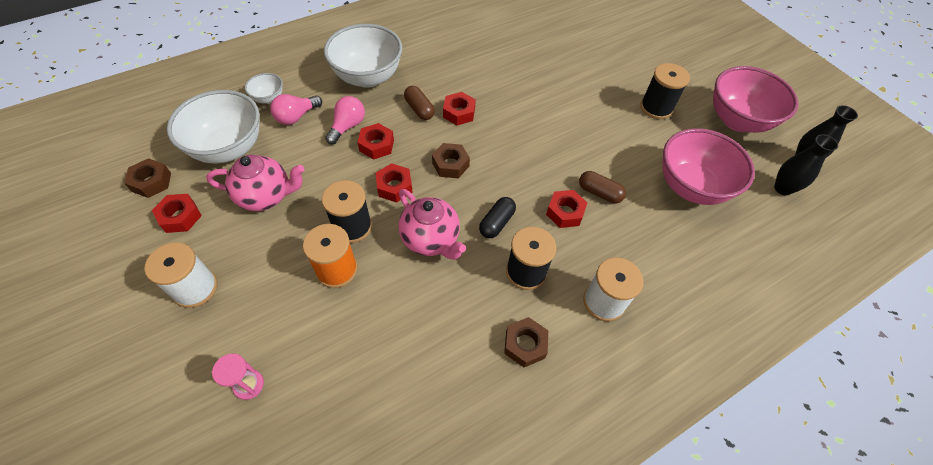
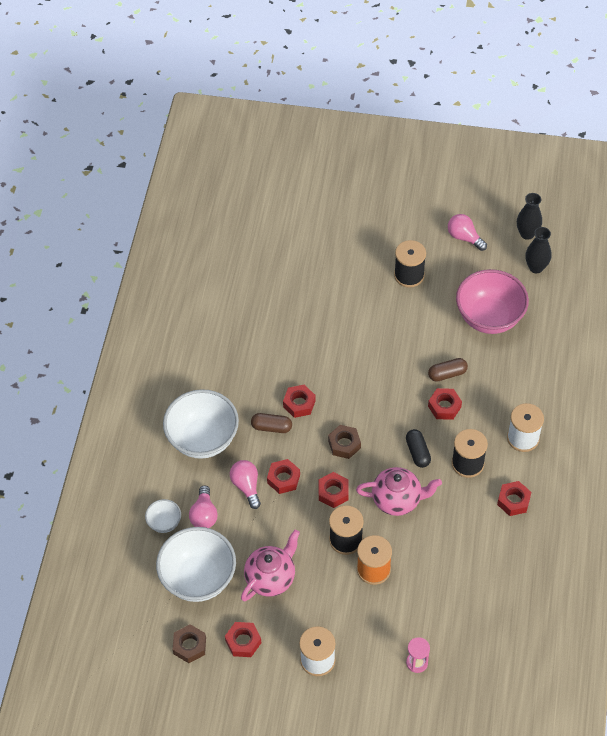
camera: 45 degrees left, 0 degrees up
brown nut [504,317,548,367] -> red nut [497,481,532,516]
pink bowl [713,66,799,133] -> pink light bulb [448,214,487,251]

